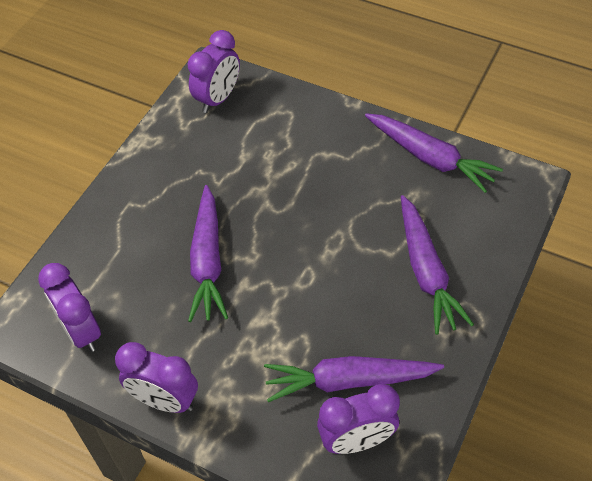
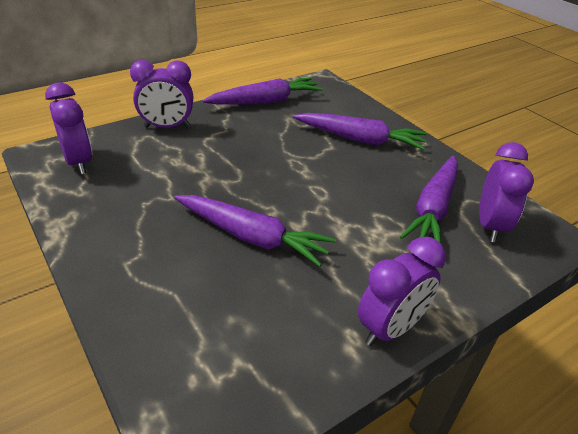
camera: 65 degrees left, 15 degrees down
purple clock [38,263,101,352] -> purple clock moved to [130,60,193,128]

